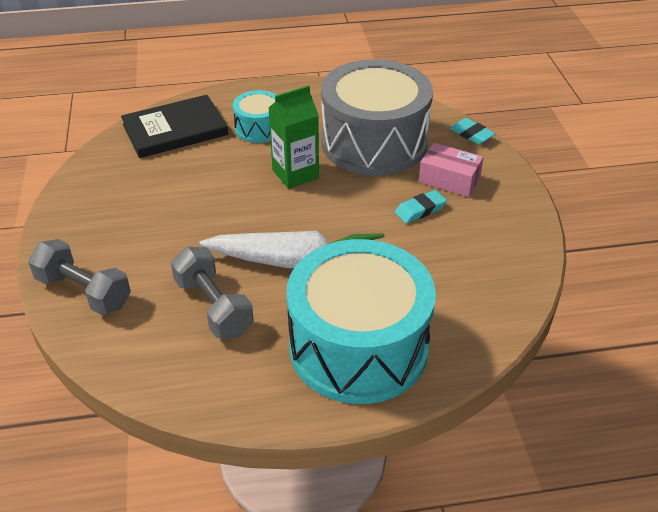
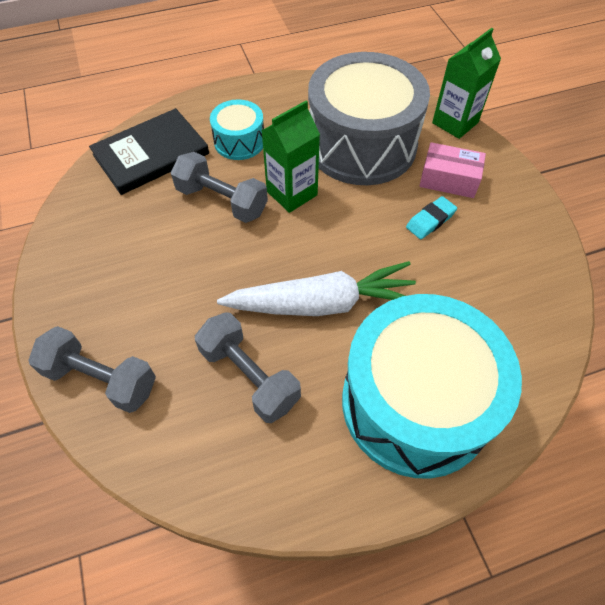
camera: 10 degrees left, 15 degrees up
turquoise eraser [450,118,496,144] -> green carton [432,28,501,139]
none -> grey dumbbell [171,152,268,223]

